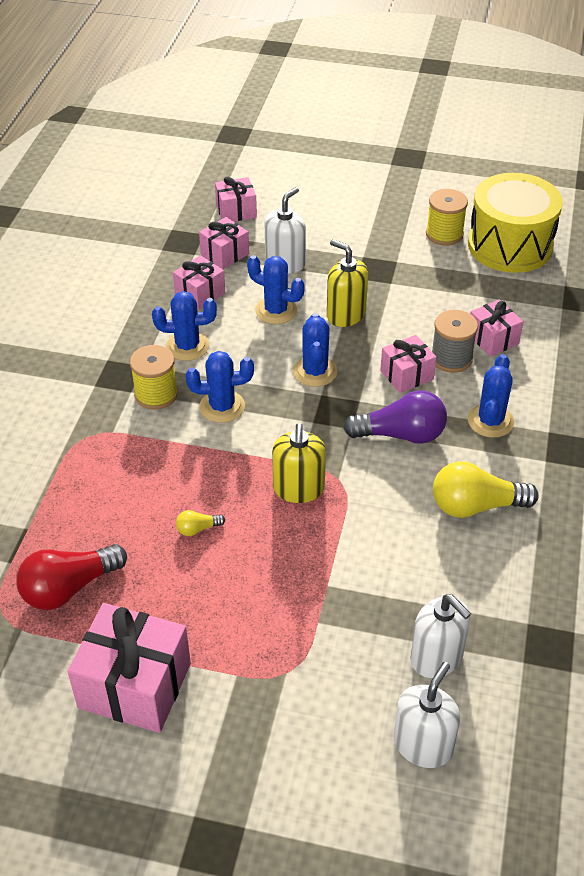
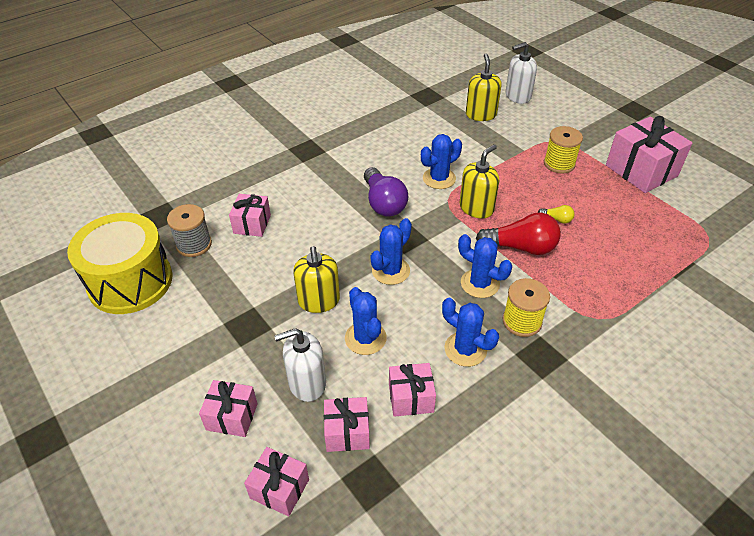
camera: 140 degrees left, 0 degrees up
red light bulb [16,544,127,610] -> red light bulb moved to [476,213,561,255]
purple light bulb [343,390,447,444] -> purple light bulb turned 150 degrees counterclockwise [364,167,408,217]
pink gift [380,335,436,393] -> pink gift moved to [199,380,258,437]
white soap dispenser [410,595,471,678] -> yellow soap dispenser [466,54,502,121]
yellow spool [426,189,468,245] -> yellow spool moved to [544,126,583,173]
grey spool [432,310,478,373] -> grey spool moved to [167,204,212,257]
yellow light bulb [433,461,539,518] -> none
blue cactus [468,354,514,438] -> blue cactus moved to [421,134,462,189]

